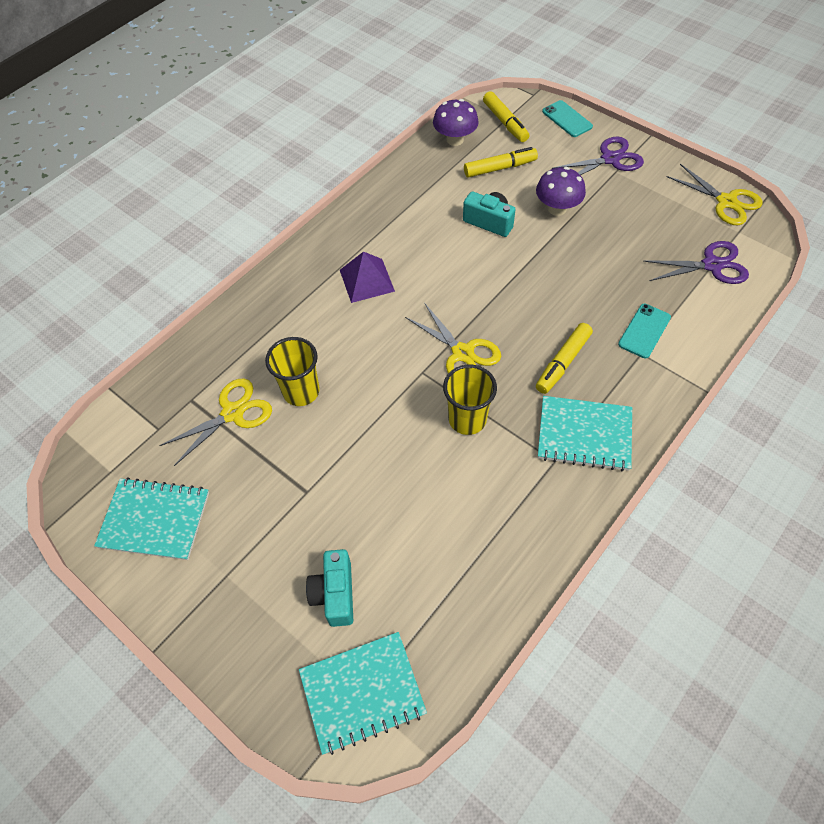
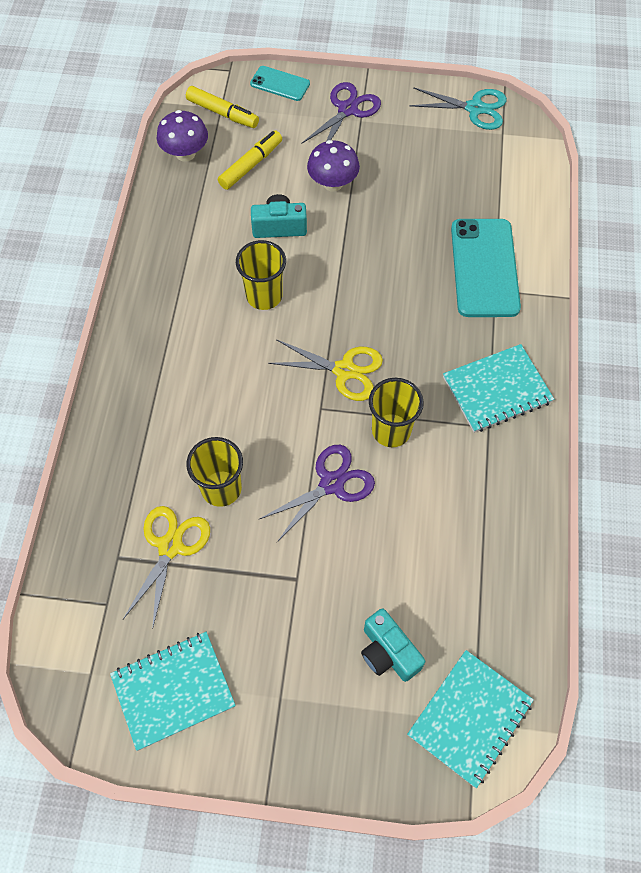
camera: 35 degrees left, 5 degrees up
purple pyramid [340,252,395,303] -> none
yellow marker [536,323,593,394] -> none
turquoise phone [618,304,671,358] -> turquoise phone [451,219,521,317], size x1.87
purple scissors [643,241,749,284] -> purple scissors moved to [258,445,375,542]
yellow scissors [667,164,762,225] -> turquoise scissors [409,87,507,130]
none -> yellow cup [236,240,286,310]

